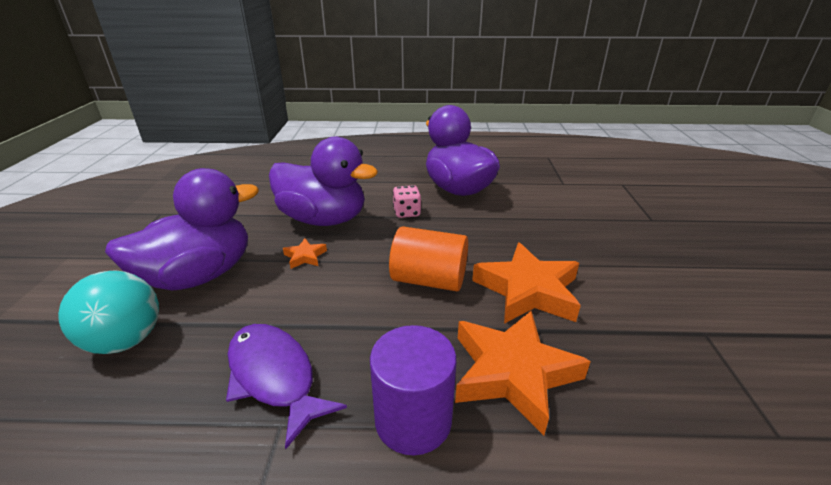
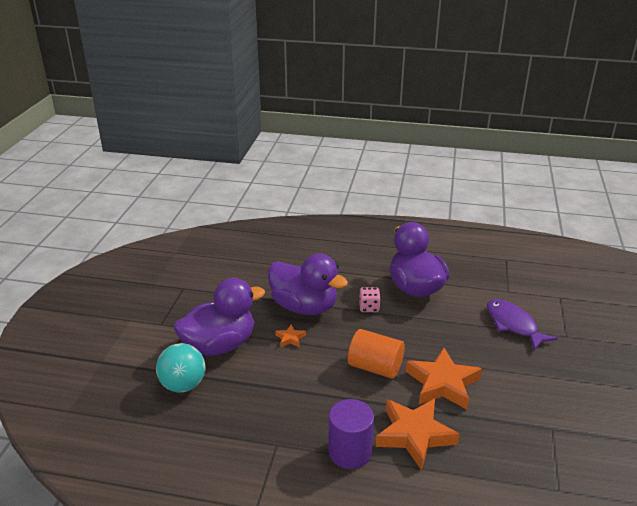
camera: 10 degrees right, 0 degrees up
purple fish [226,324,347,449] -> purple fish moved to [487,299,558,351]

